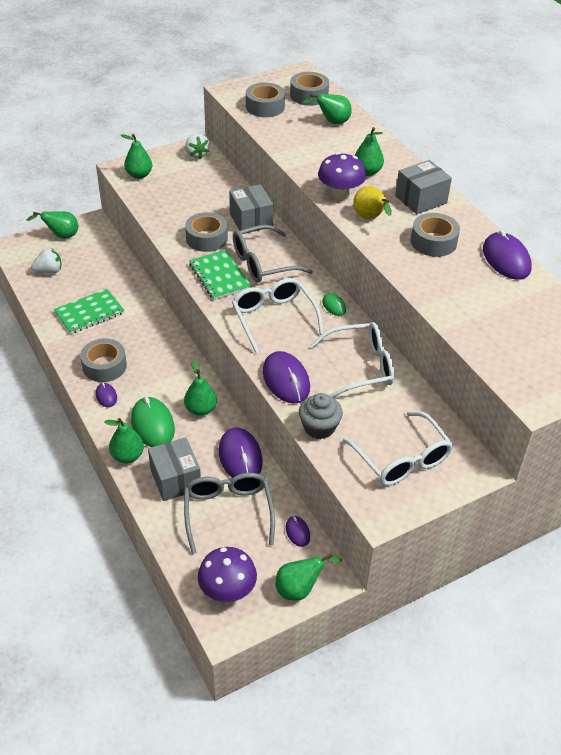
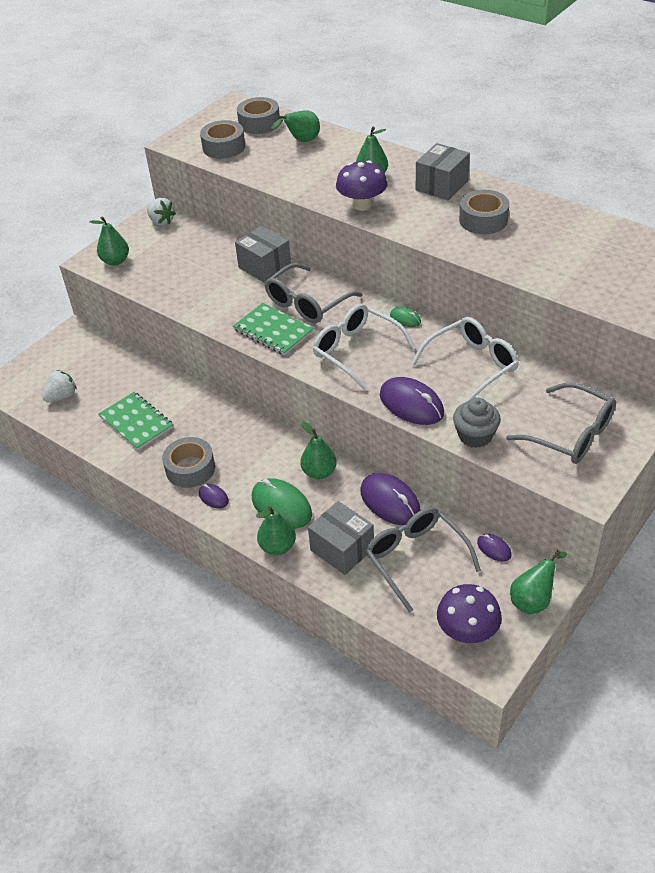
camera: 20 degrees left, 0 degrees up
green pear [27,211,79,239] -> none
green notebook [54,289,125,334] -> green notebook turned 75 degrees counterclockwise [98,392,173,450]
grey tape [185,212,228,252] -> none
white glasses [343,411,453,486] -> grey glasses [506,383,616,464]
yellow pear [353,186,392,219] -> none
purple mouse [483,230,532,280] -> none

